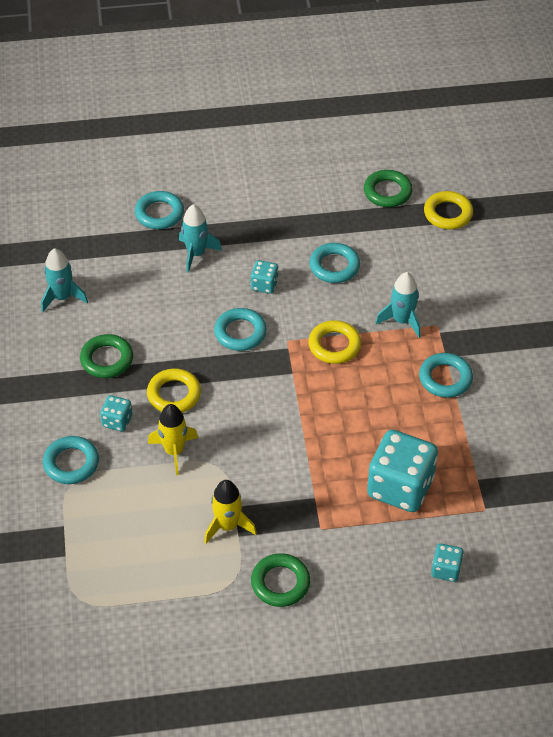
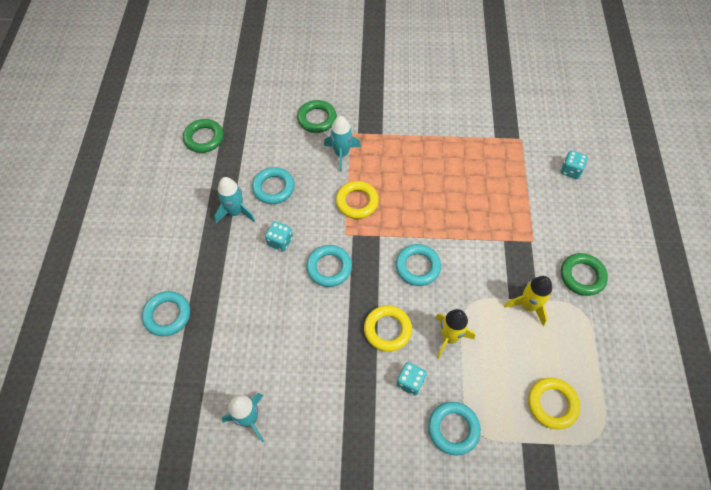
camera: 80 degrees left, 10 degrees up
green ring [80,334,133,378] -> green ring moved to [297,100,337,133]
turquoise rocket [179,204,222,273] -> turquoise rocket moved to [214,177,255,223]
turquoise dice [367,429,438,512] -> none
turquoise ring [419,353,473,398] -> turquoise ring moved to [395,244,441,286]
yellow ring [424,191,473,229] -> yellow ring moved to [528,378,580,429]

